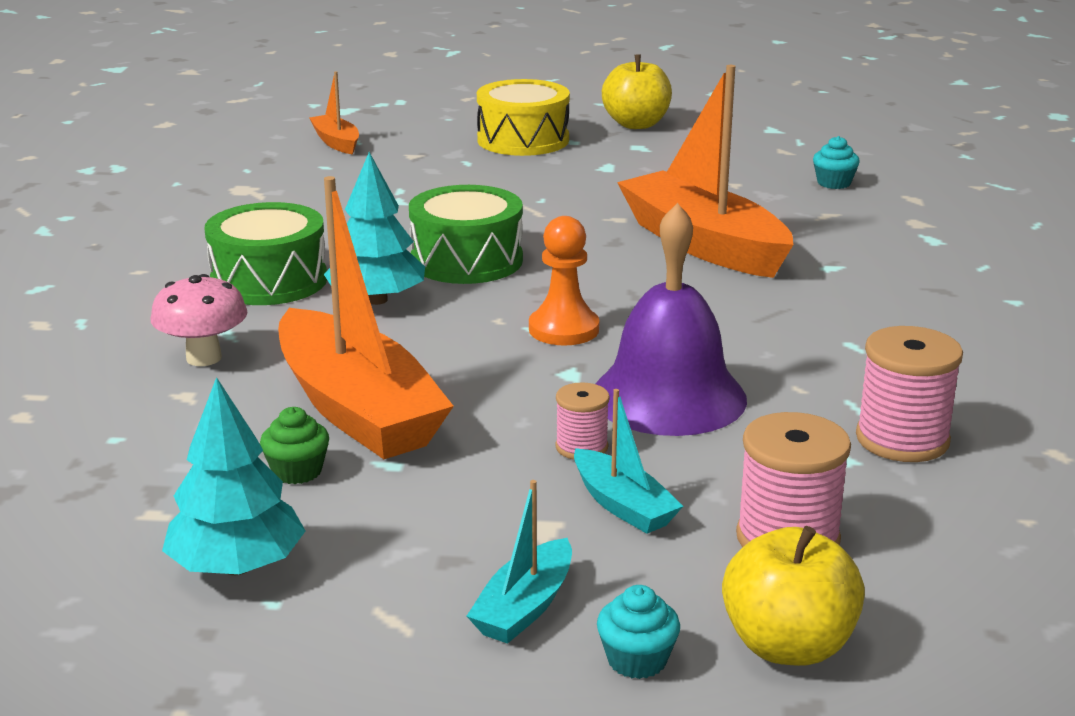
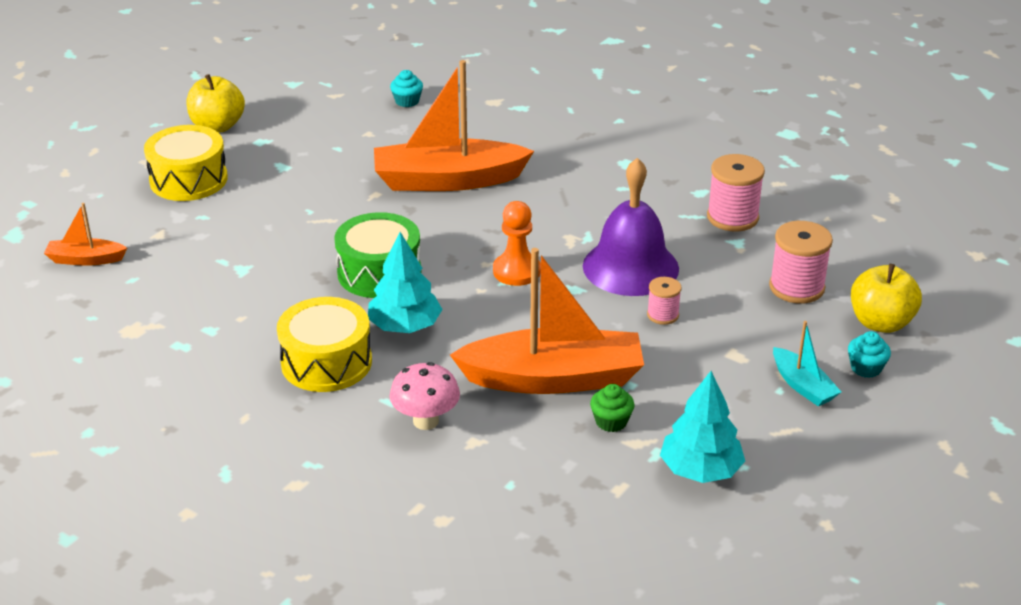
camera: 60 degrees left, 10 degrees up
green drum [205,202,327,305] -> yellow drum [277,297,372,392]
turquoise boat [574,389,683,534] -> none

